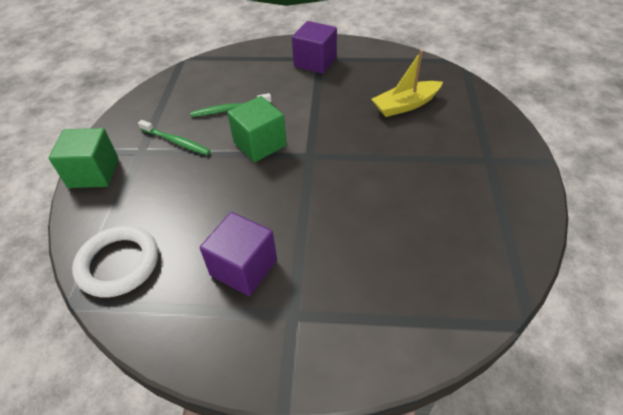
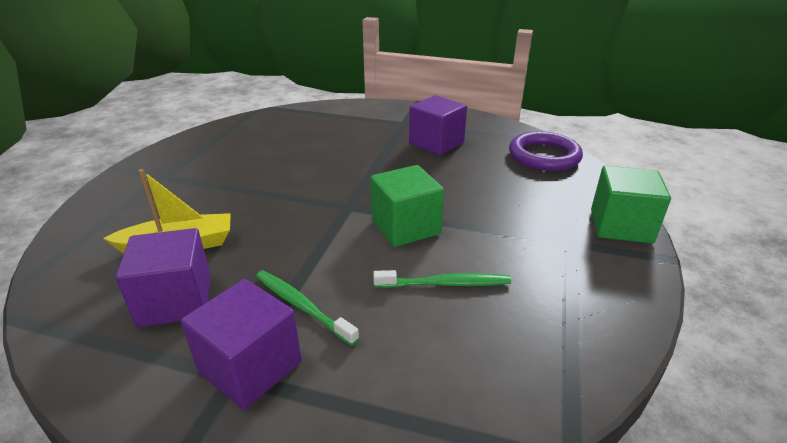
camera: 170 degrees left, 15 degrees down
white ring [72,226,158,297] -> purple ring [509,131,583,171]
green toothbrush [138,120,211,155] -> green toothbrush moved to [256,270,359,346]
none -> purple cube [116,228,211,327]

